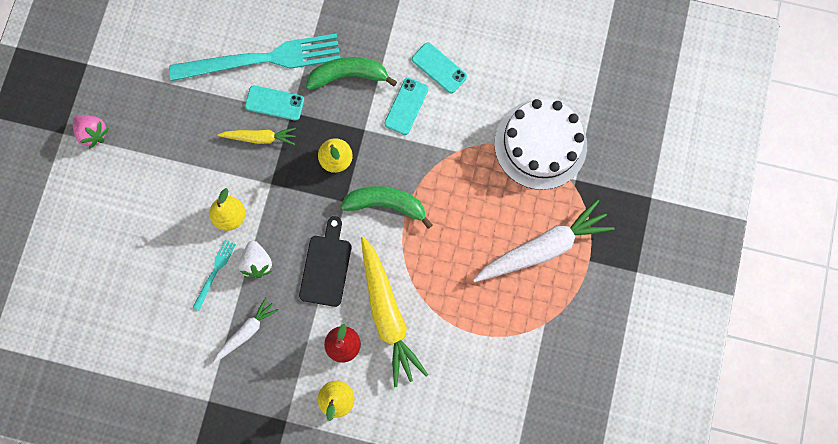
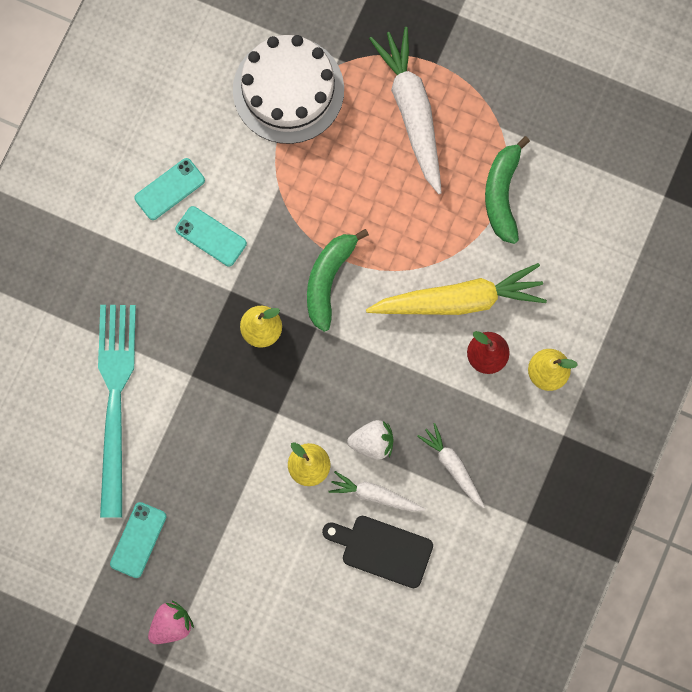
camera: 80 degrees left, 0 degrees up
turquoise fork [192,239,236,311] -> white carrot [328,471,425,512]
yellow carrot [218,128,296,145] -> none
turquoise phone [245,85,304,121] -> turquoise phone moved to [110,502,167,578]
black cutting board [299,216,351,307] -> black cutting board moved to [322,516,433,588]
green banana [306,57,397,90] -> green banana moved to [485,136,530,244]

